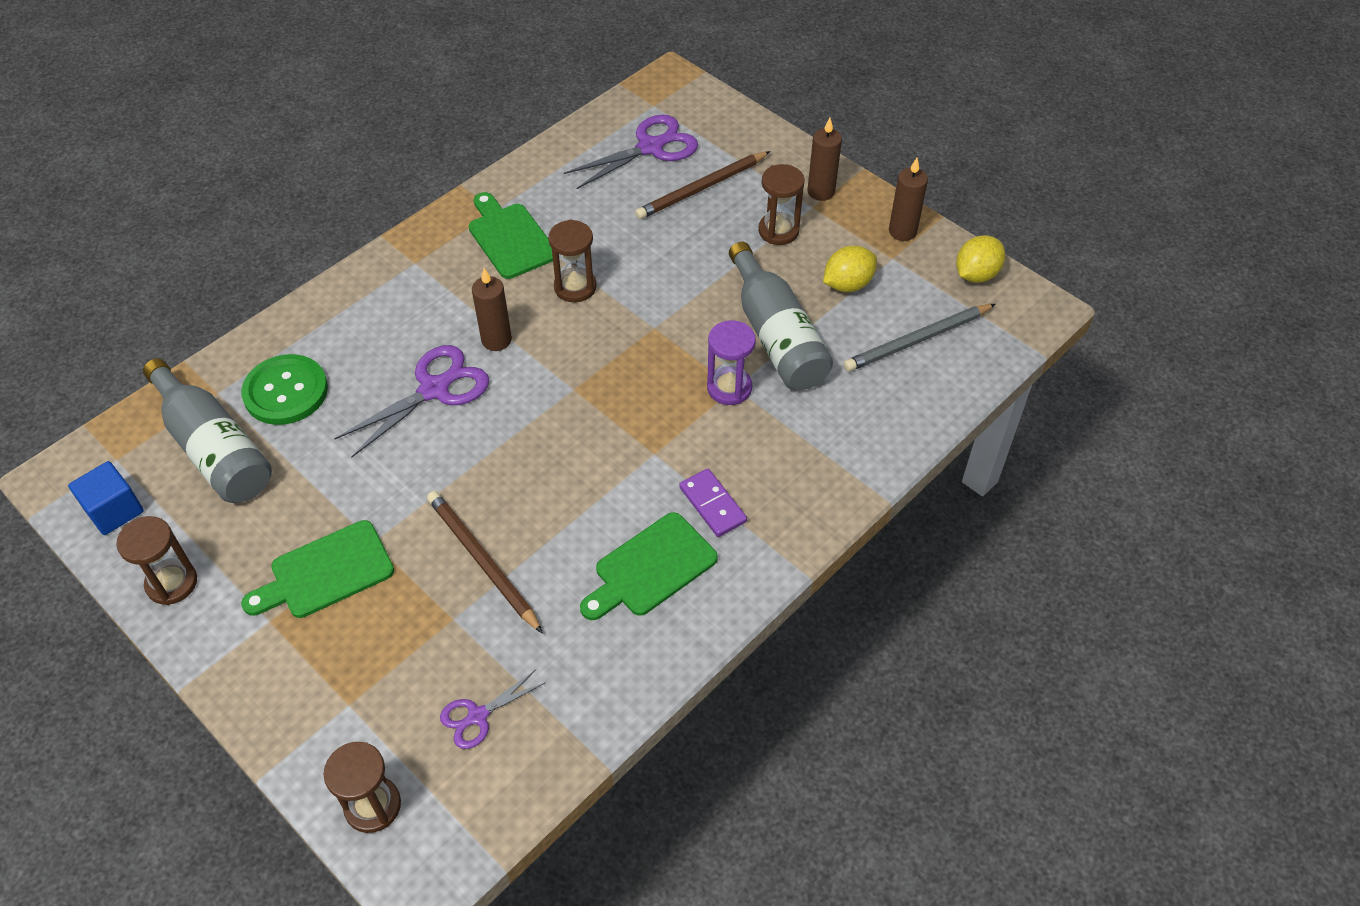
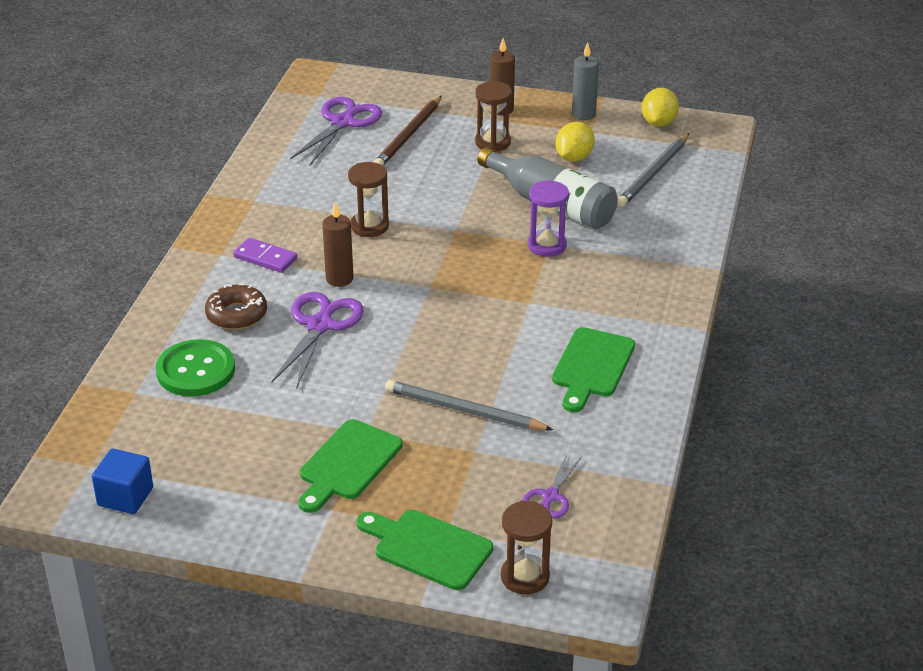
camera: 30 degrees left, 15 degrees down
brown hourglass [116,516,197,605] -> none
grey bottle [143,358,272,503] -> none
brown pencil [427,491,543,634] -> grey pencil [385,380,553,431]
green cutting board [469,192,553,279] -> green cutting board moved to [356,510,493,590]
purple domino [679,469,747,537] -> purple domino moved to [233,238,297,273]
brown candle [889,158,928,241] -> grey candle [572,42,599,120]
none -> brown donut [205,283,267,330]

